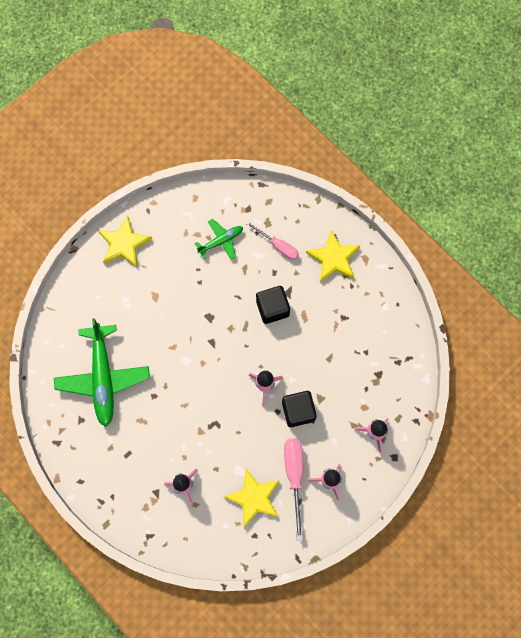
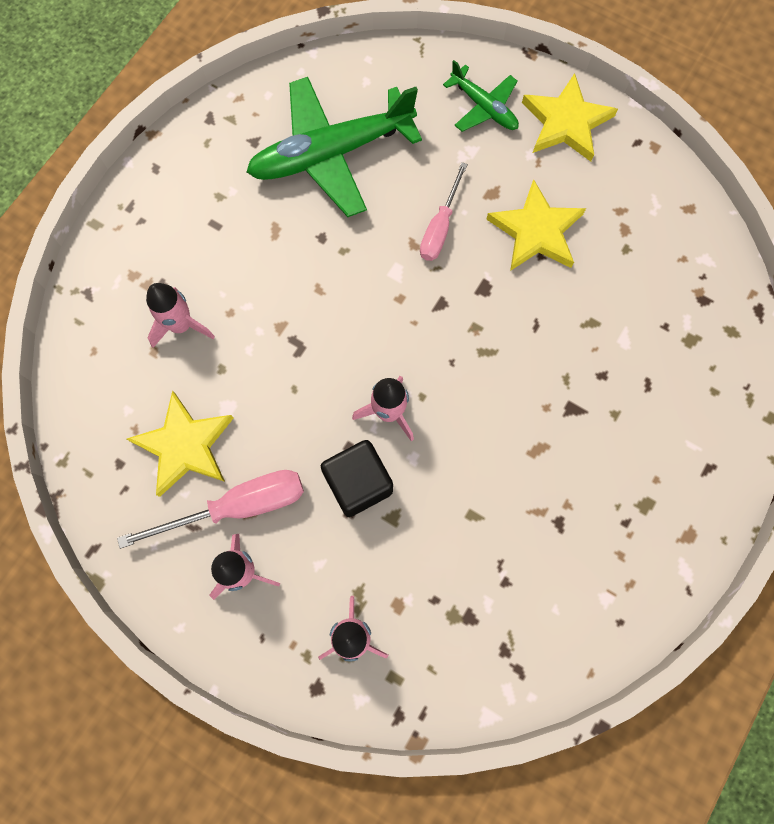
camera: 75 degrees right, 0 degrees up
green plane [195,219,243,260] -> green plane moved to [443,60,519,132]
pink screwdriver [246,221,299,260] -> pink screwdriver moved to [420,162,468,261]
black cube [256,286,290,324] -> none
yellow star [306,230,360,282] -> yellow star moved to [486,179,586,271]

